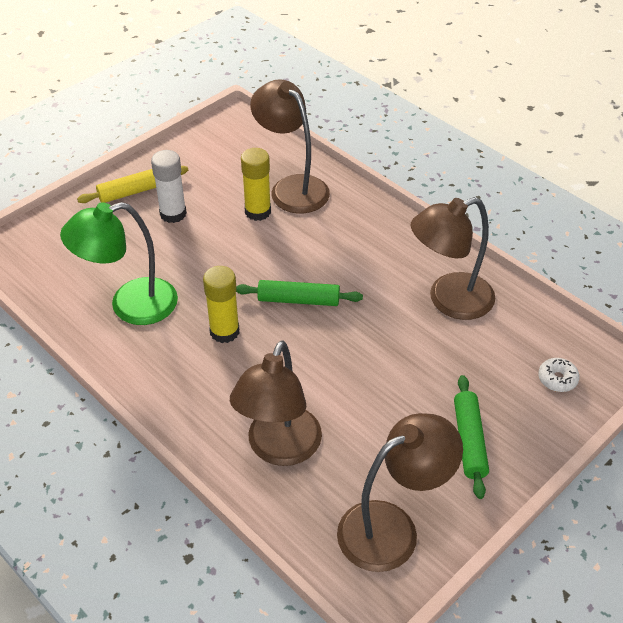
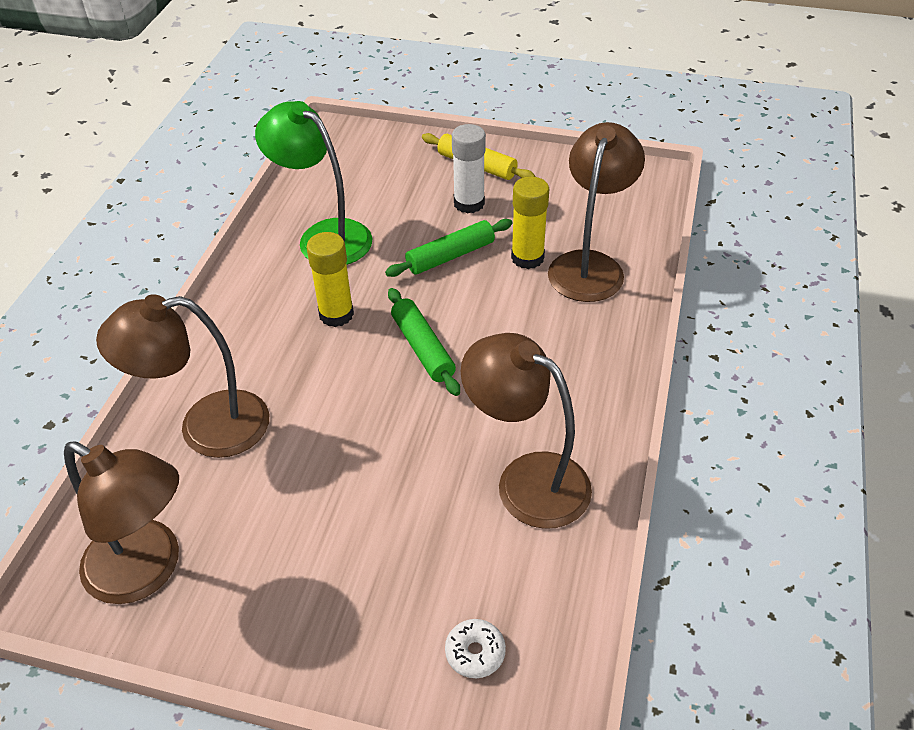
camera: 60 degrees right, 0 degrees up
green rolling pin [454,375,489,499] -> green rolling pin moved to [385,219,513,277]

